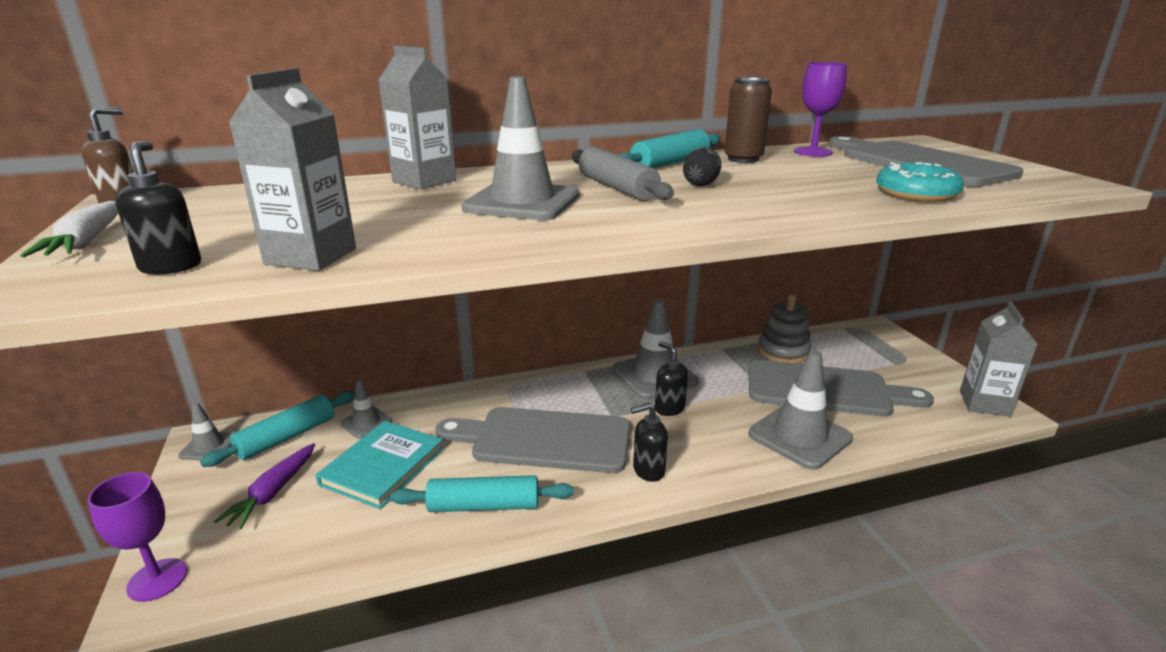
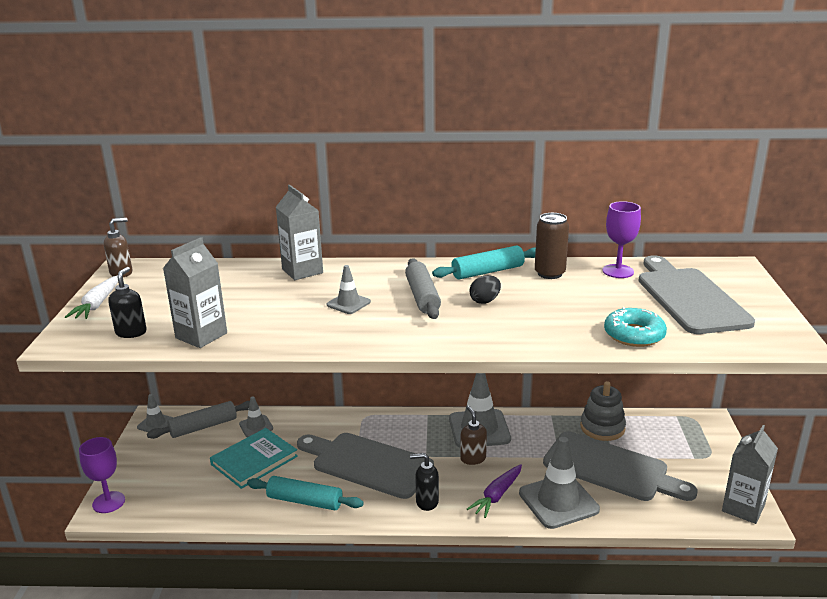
camera: 20 degrees right, 0 degrees up
turquoise rolling pin [200,391,355,467] -> grey rolling pin [147,401,250,439]
purple carrot [214,443,315,529] -> purple carrot moved to [467,464,522,518]
grey traffic cone [462,76,579,220] -> grey traffic cone [326,265,371,314], size x0.52
black soap dispenser [655,341,688,416] -> brown soap dispenser [460,406,487,465]

